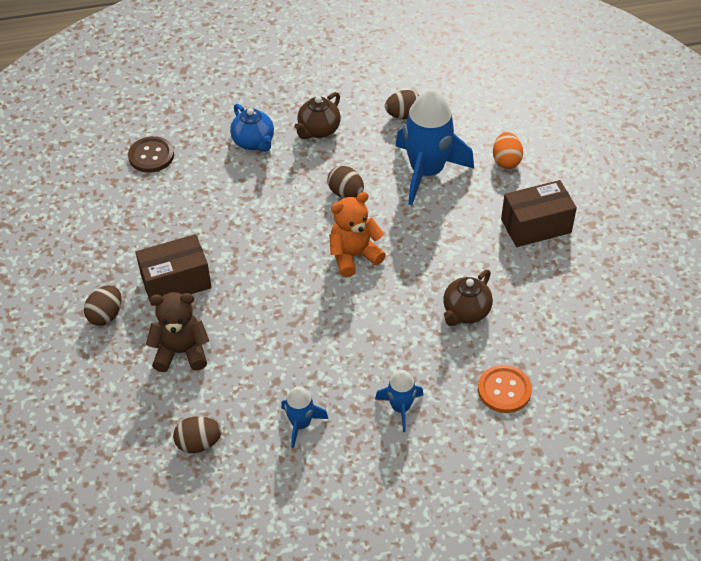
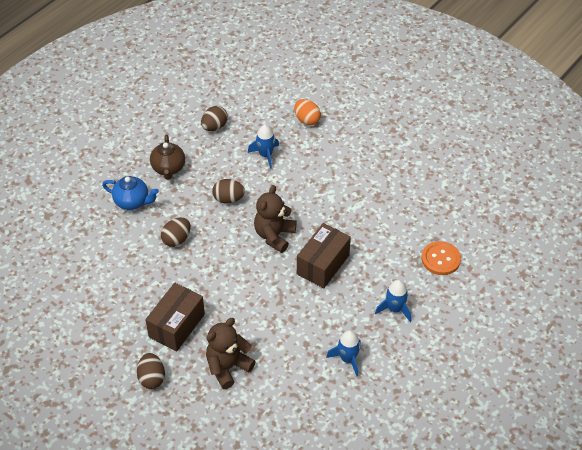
camera: 40 degrees left, 0 degrees up
brown button [128,136,174,173] -> none
brown egg [173,416,222,453] -> brown egg moved to [161,218,190,247]
orange teddy bear [329,192,386,277] -> brown teddy bear [254,185,296,253]
blue rocket [395,89,474,205] -> blue rocket [248,125,279,169], size x0.50
brown teapot [443,270,493,326] -> none
brown box [501,180,577,247] -> brown box moved to [297,223,351,288]

